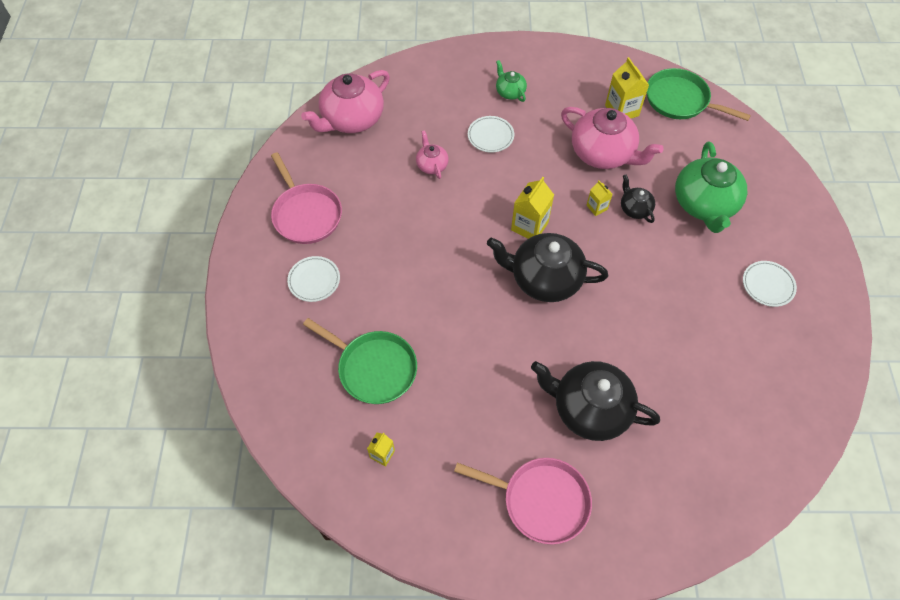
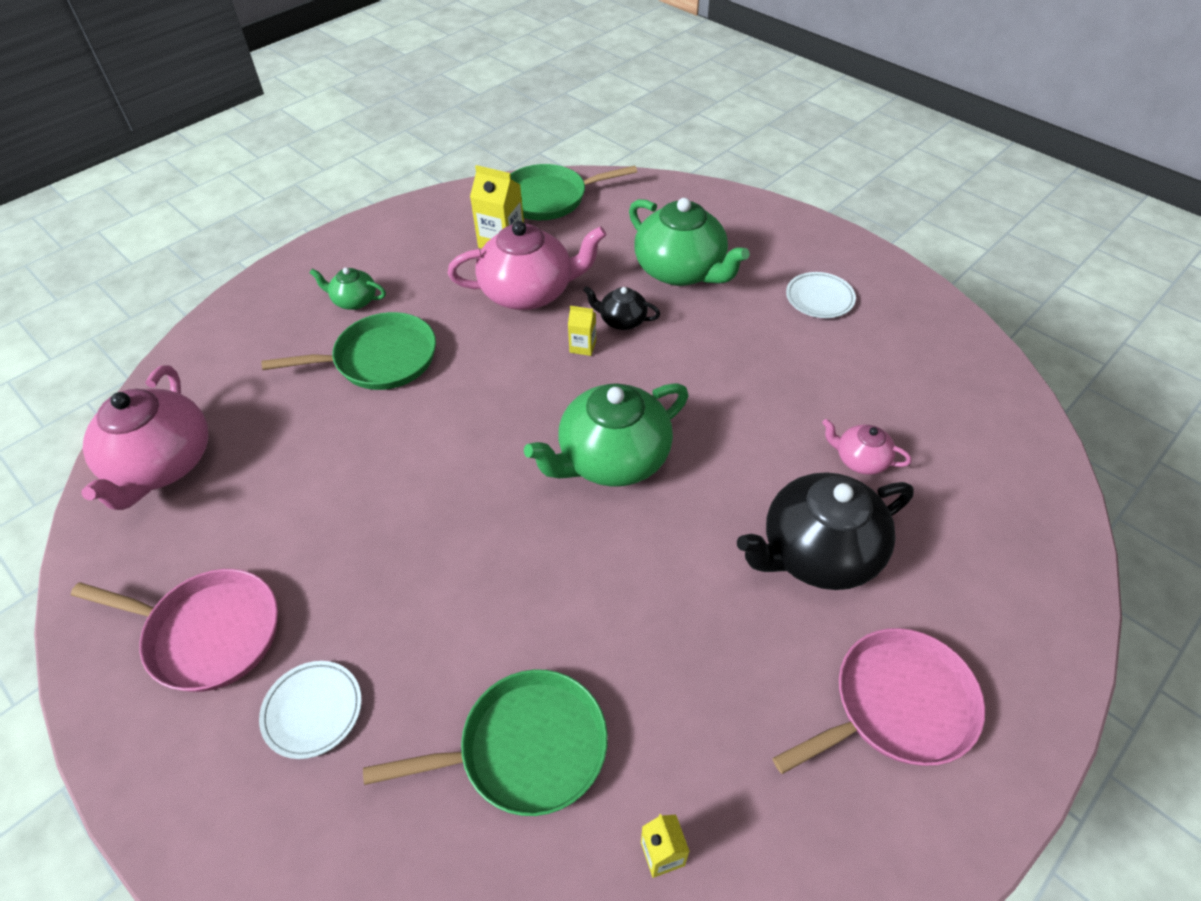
camera: 45 degrees left, 10 degrees down
pink teapot [416,131,449,179] -> pink teapot moved to [822,419,912,475]
white plate [468,116,514,153] -> green pan [262,312,436,390]
black teapot [487,233,608,302] -> green teapot [524,383,688,487]
yellow carton [511,177,554,239] -> none

